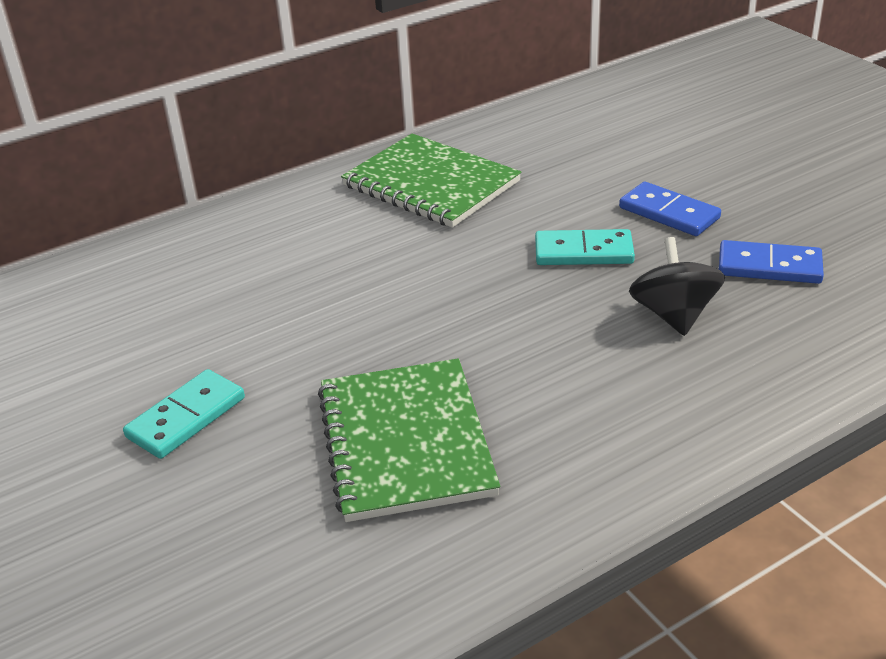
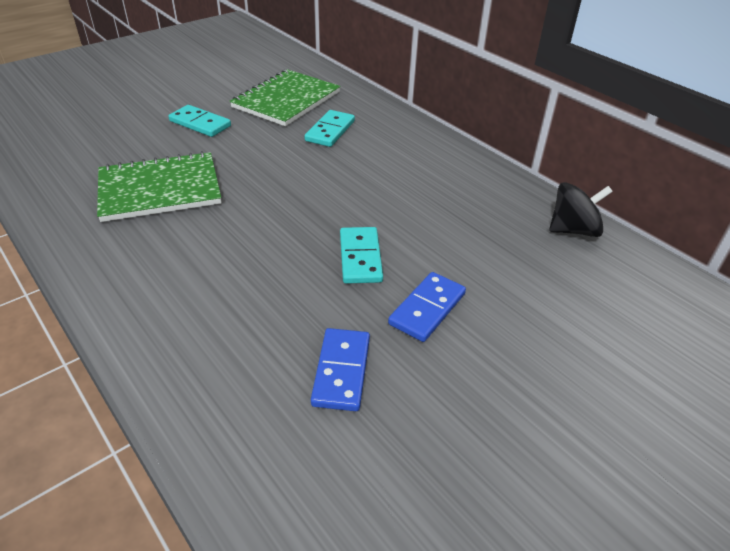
camera: 80 degrees right, 5 degrees up
green notebook [341,133,521,228] -> green notebook moved to [230,69,340,126]
black spinning top [629,237,725,336] -> black spinning top moved to [549,182,613,237]
none -> turquoise domino [304,110,355,147]

